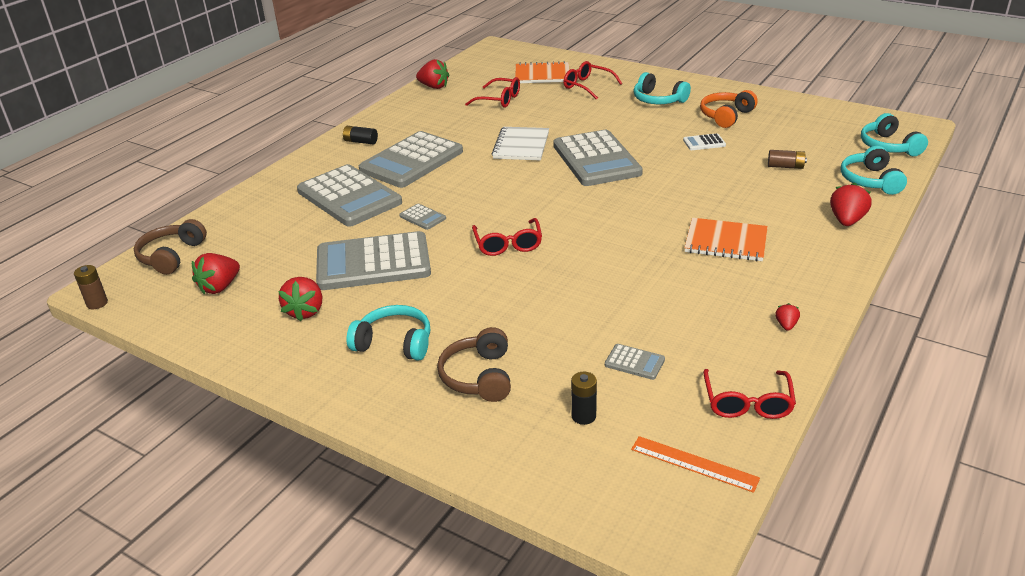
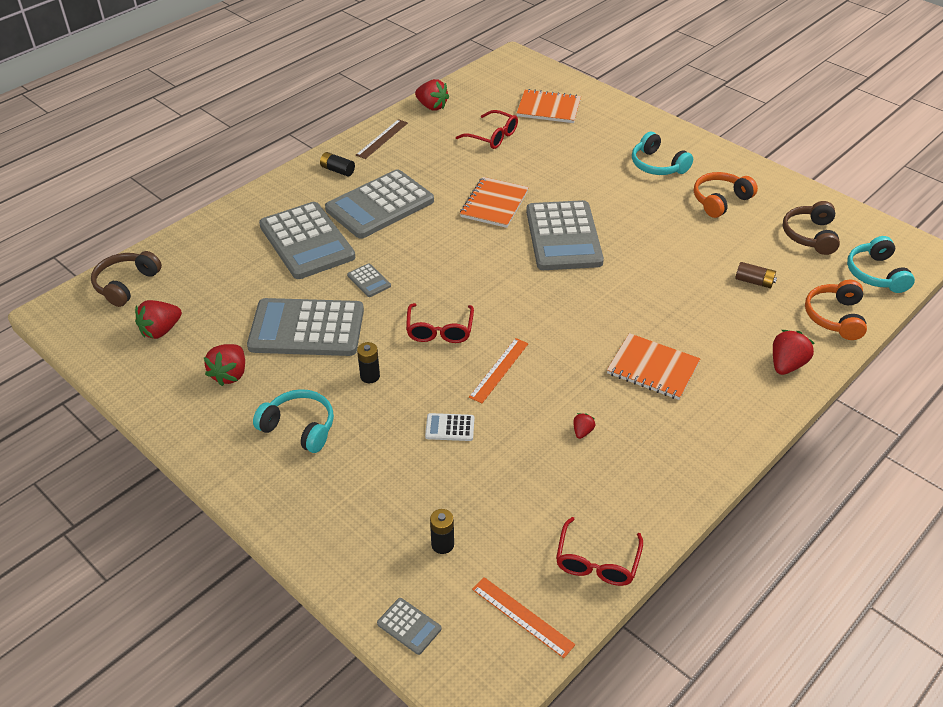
camera: 10 degrees right, 10 degrees up
brown battery [74,265,108,309] -> none
brown headphones [437,327,511,402] -> brown headphones moved to [783,201,840,255]
white notebook [492,127,549,160] -> orange notebook [460,177,529,228]
red glasses [564,61,622,100] -> none
grey calculator [605,344,665,380] -> grey calculator moved to [377,598,441,655]
white calculator [683,133,726,150] -> white calculator moved to [425,413,474,441]
red strawberry [775,303,800,331] -> red strawberry moved to [573,413,595,439]
turquoise headphones [840,146,907,195] -> orange headphones [805,280,867,340]
none -> brown ruler [356,119,408,159]
none -> black battery [357,342,380,383]
none -> orange ruler [469,338,529,403]

